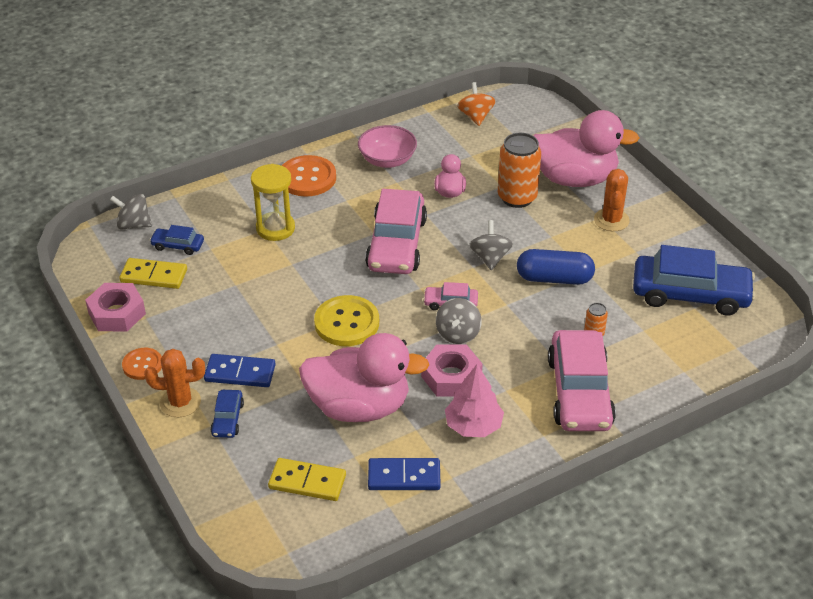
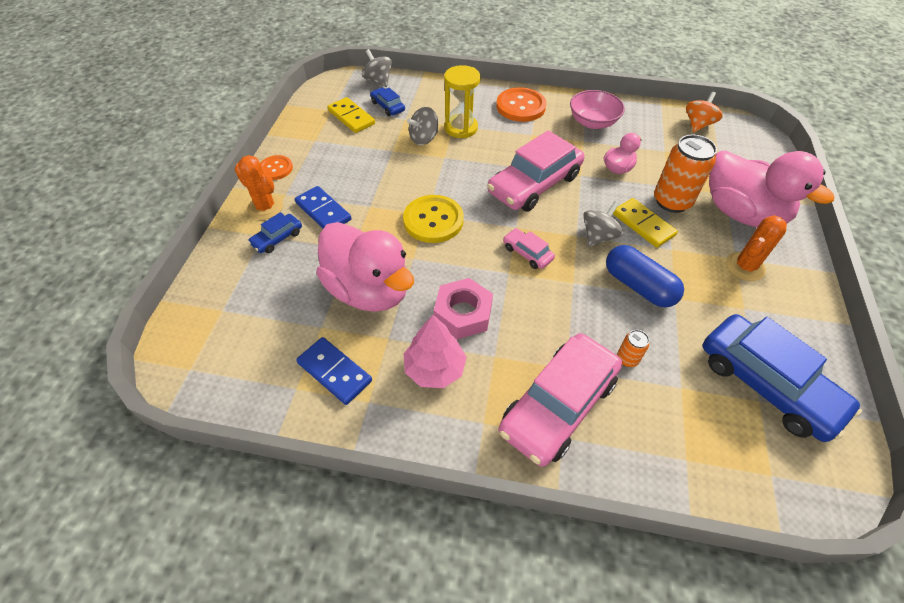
camera: 40 degrees right, 10 degrees up
pink nut [85,283,146,332] -> none
yellow domino [268,458,346,501] -> yellow domino moved to [613,198,678,248]
grey spinning top [436,298,482,344] -> grey spinning top moved to [407,107,438,145]

